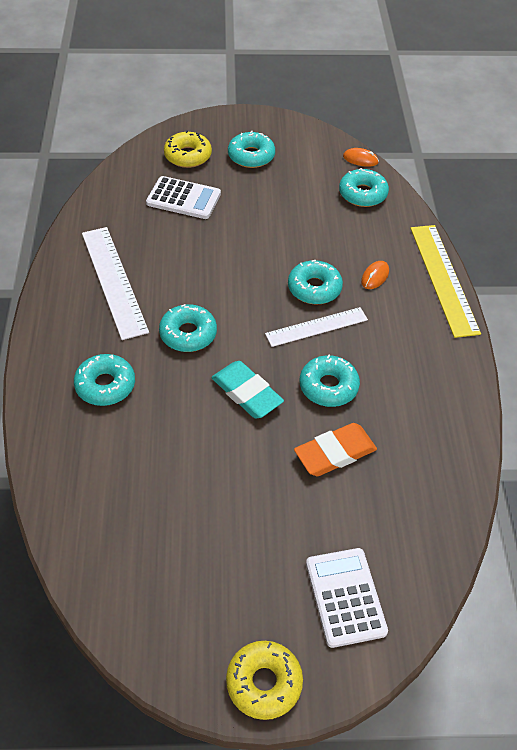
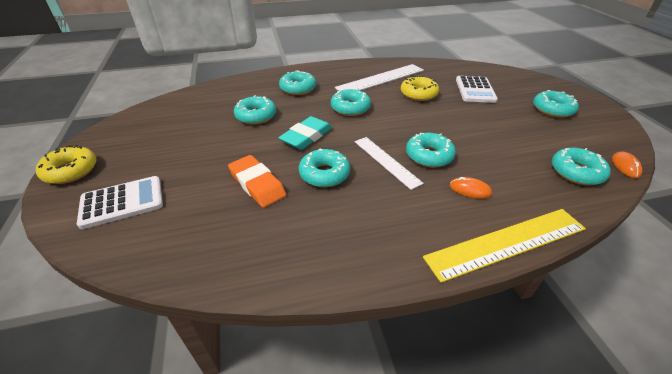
camera: 80 degrees right, 10 degrees down
yellow donut [164,130,212,168] -> yellow donut moved to [401,75,439,101]
none -> turquoise donut [234,95,276,125]

